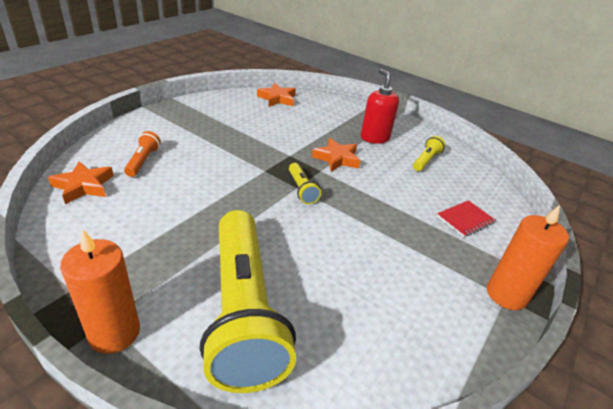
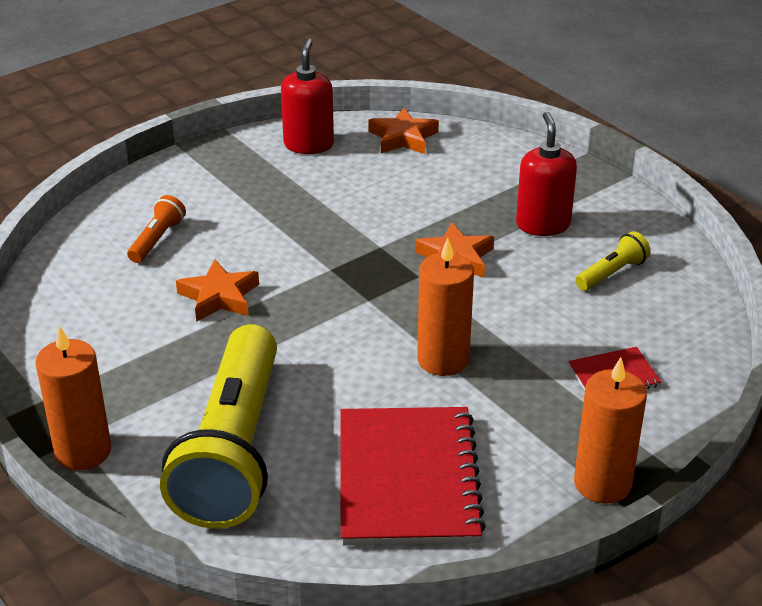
camera: 20 degrees right, 0 degrees up
orange star [48,161,114,205] -> orange star moved to [176,259,259,322]
yellow flashlight [289,163,321,204] -> none
none -> red soap dispenser [281,39,334,154]
none -> red notebook [340,407,486,546]
none -> orange candle [417,238,474,376]

